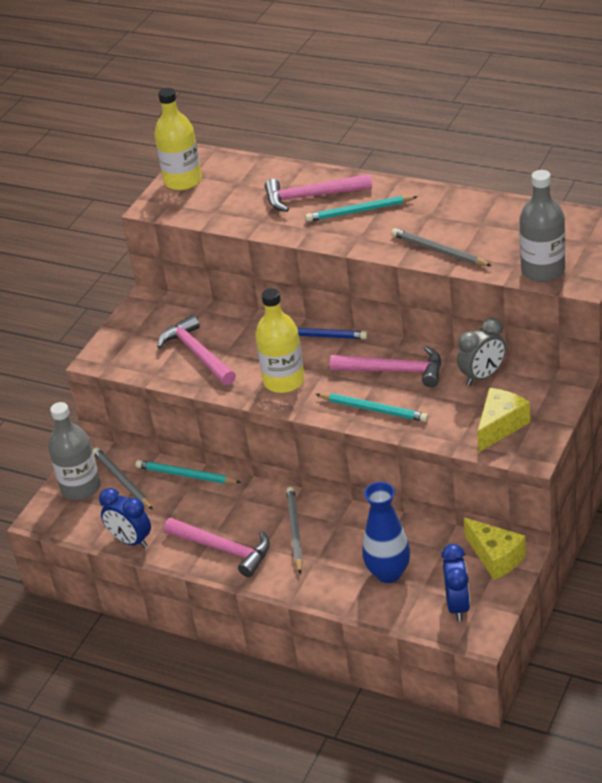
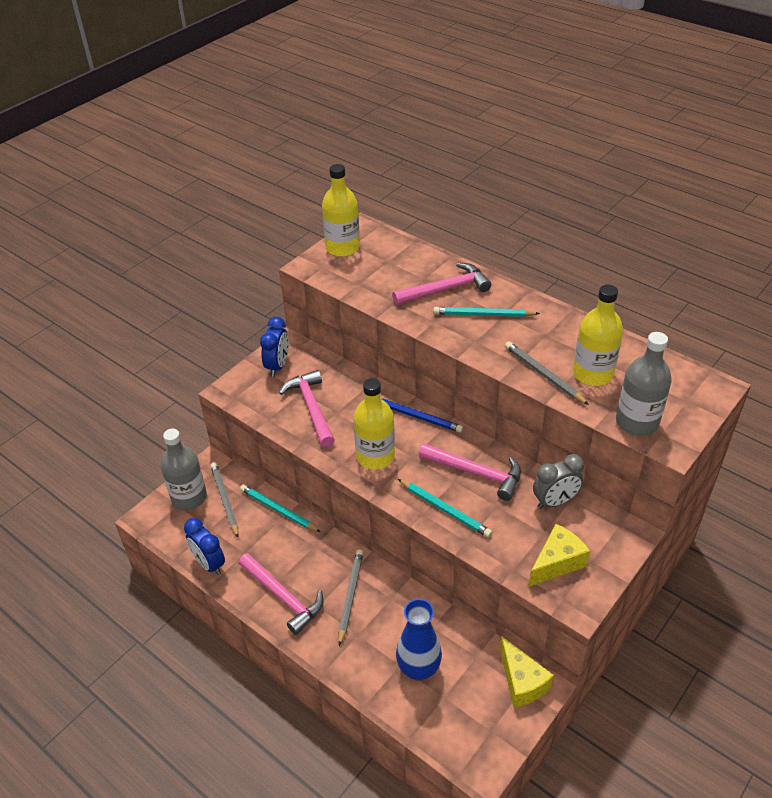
camera: 10 degrees right, 5 degrees up
pink hammer [265,174,372,212] -> pink hammer turned 150 degrees clockwise [392,263,491,305]
blue clock [441,544,470,621] -> blue clock moved to [260,317,289,377]
none -> yellow bottle [573,284,623,386]

